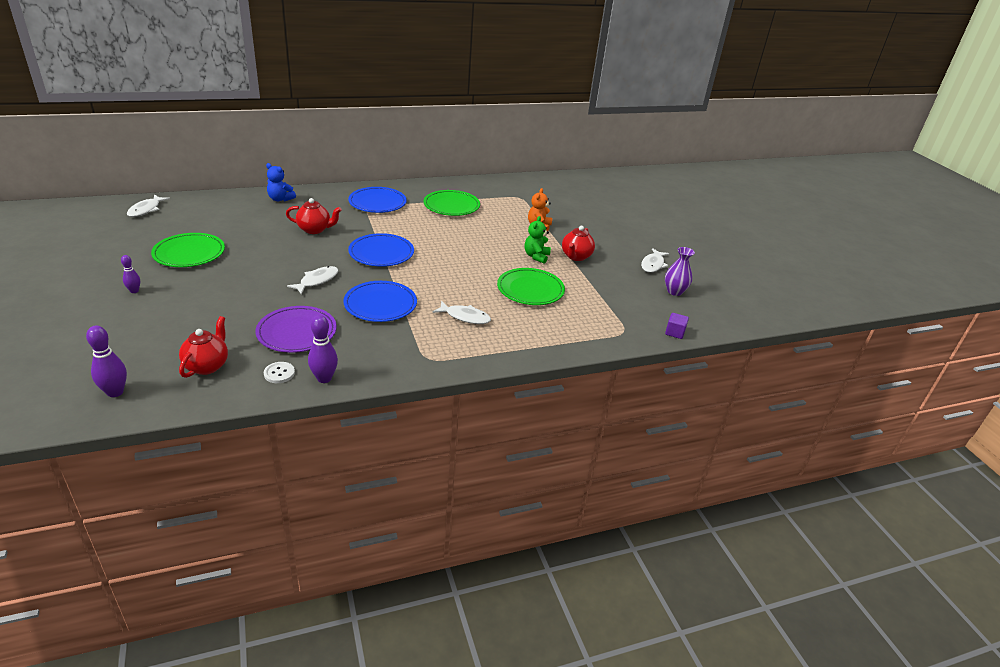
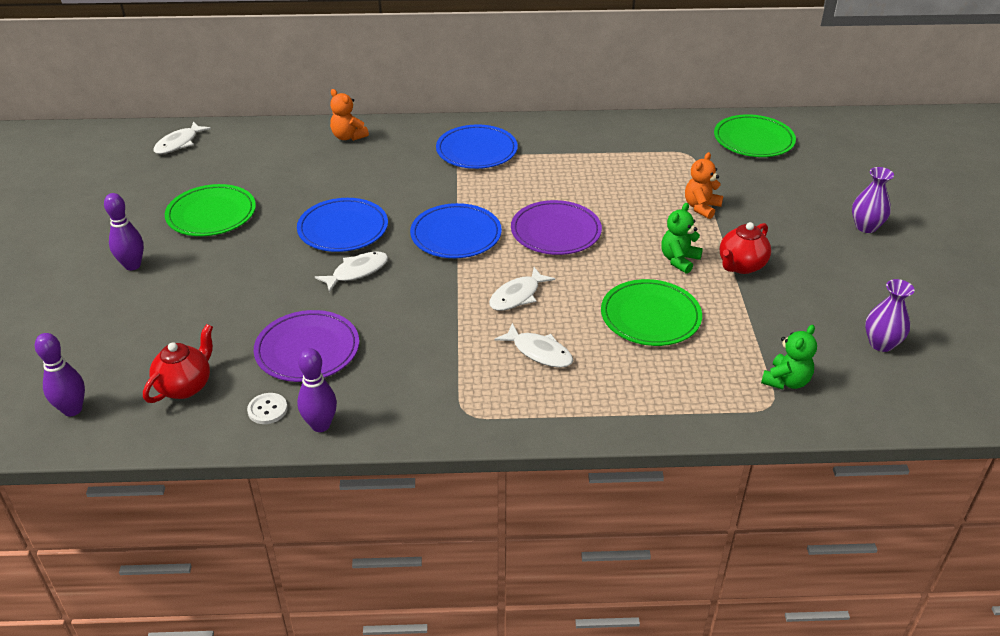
camera: 20 degrees right, 5 degrees up
purple bowling pin [121,255,140,293] -> purple bowling pin [104,193,144,270], size x1.63
blue teddy bear [266,163,296,201] -> orange teddy bear [330,89,369,141]
red teapot [286,198,342,234] -> none
blue plate [343,281,417,322] -> blue plate moved to [297,198,388,252]
green plate [423,190,480,216] -> green plate moved to [714,114,796,157]
white fish [641,248,669,273] -> white fish moved to [489,267,555,311]
purple cube [665,313,689,339] -> none
none -> purple plate [511,200,602,255]
none -> green teddy bear [761,325,817,389]
none -> purple vase [852,167,894,233]

